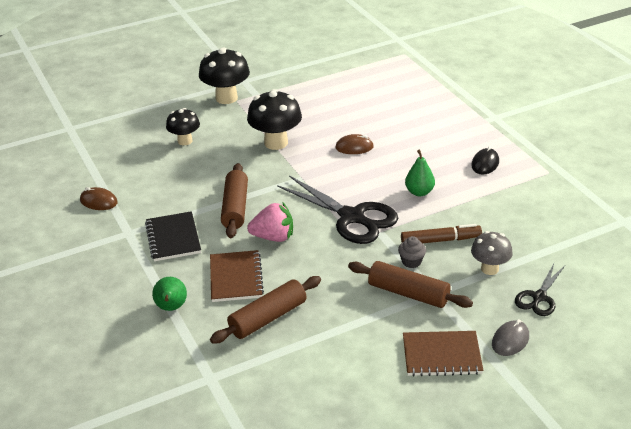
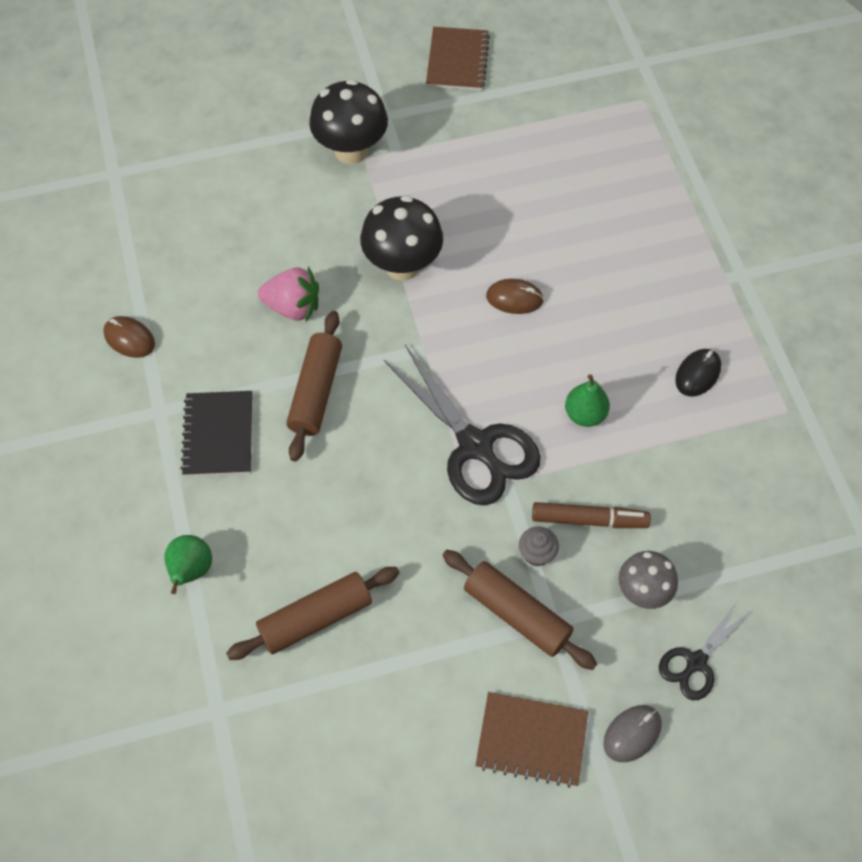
camera: 10 degrees right, 25 degrees up
black mushroom [166,108,200,145] -> none
brown notebook [210,250,264,302] -> brown notebook moved to [426,27,490,91]
pink strawberry [247,203,293,242] -> pink strawberry moved to [258,267,319,322]

